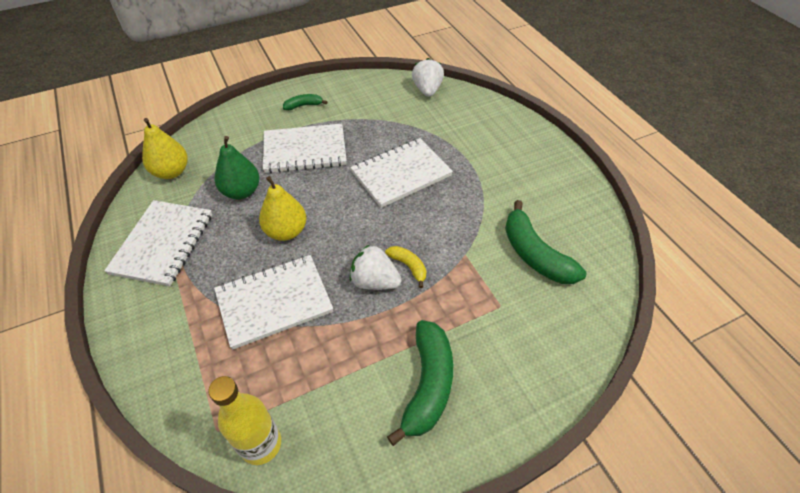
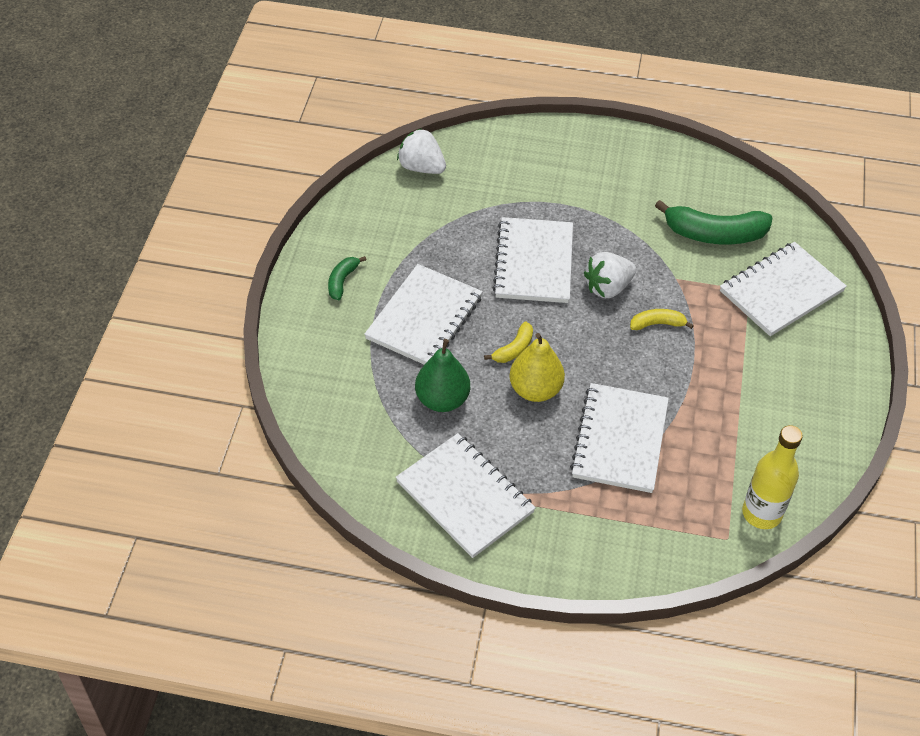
camera: 55 degrees left, 0 degrees up
yellow pear [142,118,188,179] -> none
white strawberry [350,245,401,290] -> white strawberry moved to [584,252,636,298]
green banana [387,320,453,446] -> none
none -> yellow banana [484,321,533,363]
none -> white notebook [720,242,847,336]

